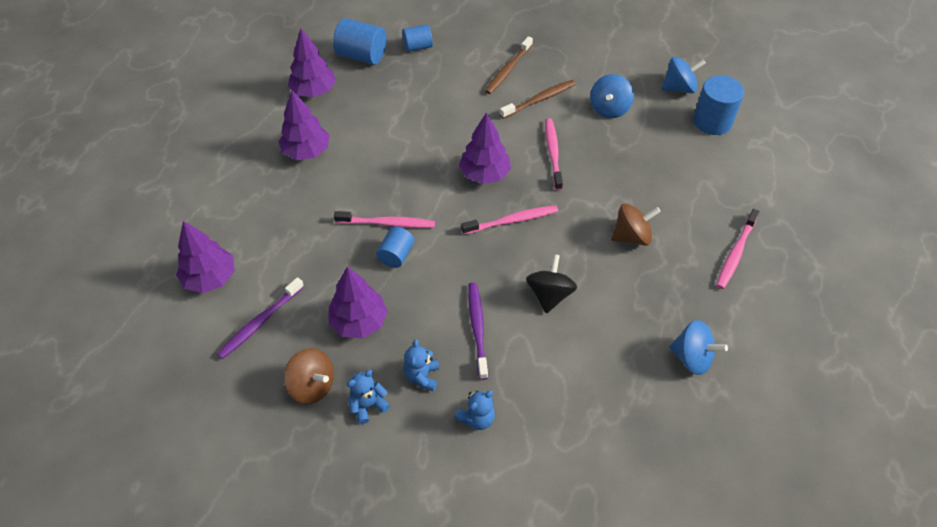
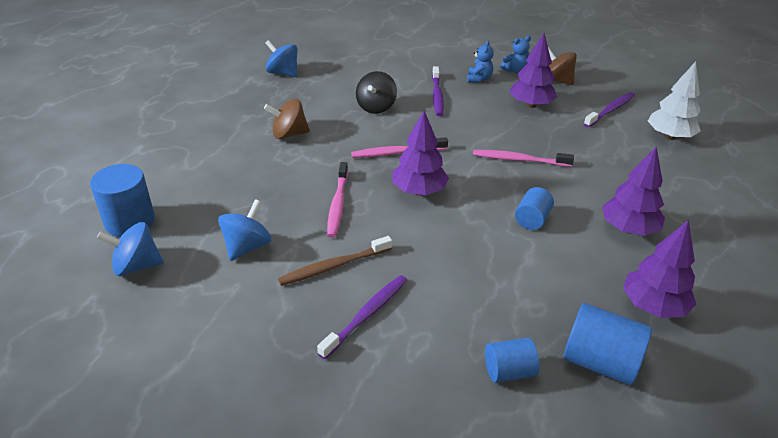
camera: 175 degrees left, 15 degrees down
purple tree [176,221,235,293] -> white tree [648,61,701,140]
blue cylinder [376,226,414,268] -> blue cylinder moved to [515,187,554,230]
blue teddy bear [454,390,495,430] -> none
brown toothbrush [485,36,533,94] -> purple toothbrush [317,275,407,359]
pink toothbrush [716,209,760,289] -> none

